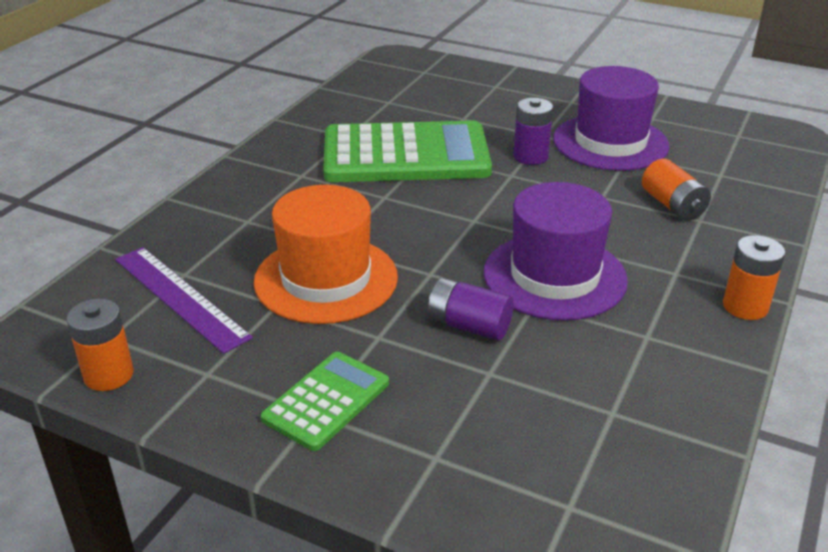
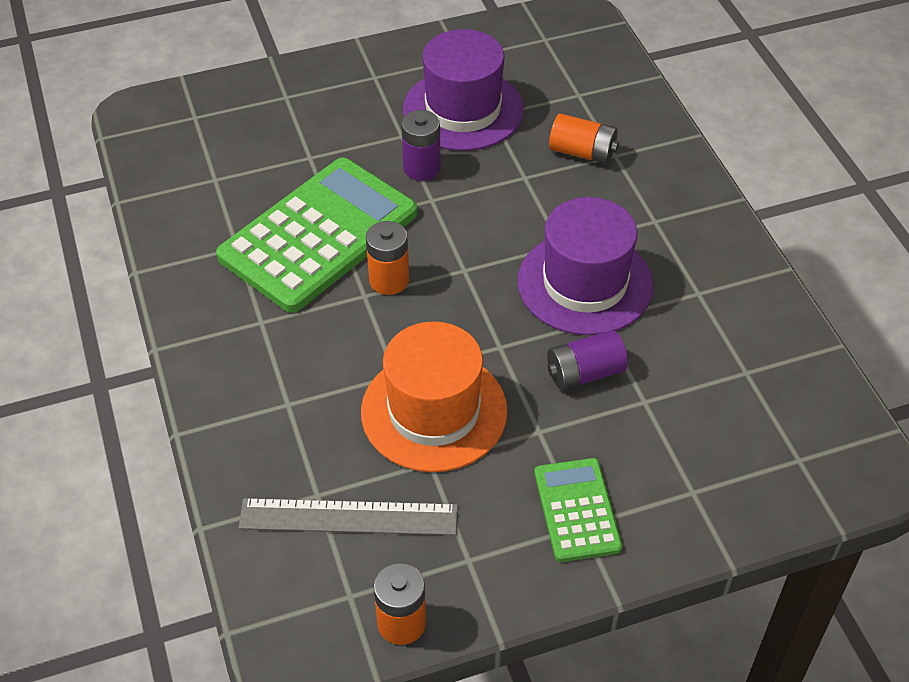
camera: 45 degrees left, 15 degrees up
purple ruler [115,247,253,354] -> grey ruler [239,498,458,535]
orange battery [723,235,785,320] -> orange battery moved to [366,221,409,295]

